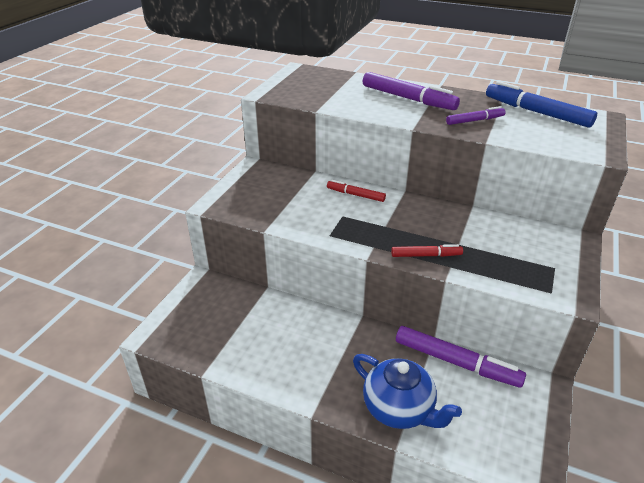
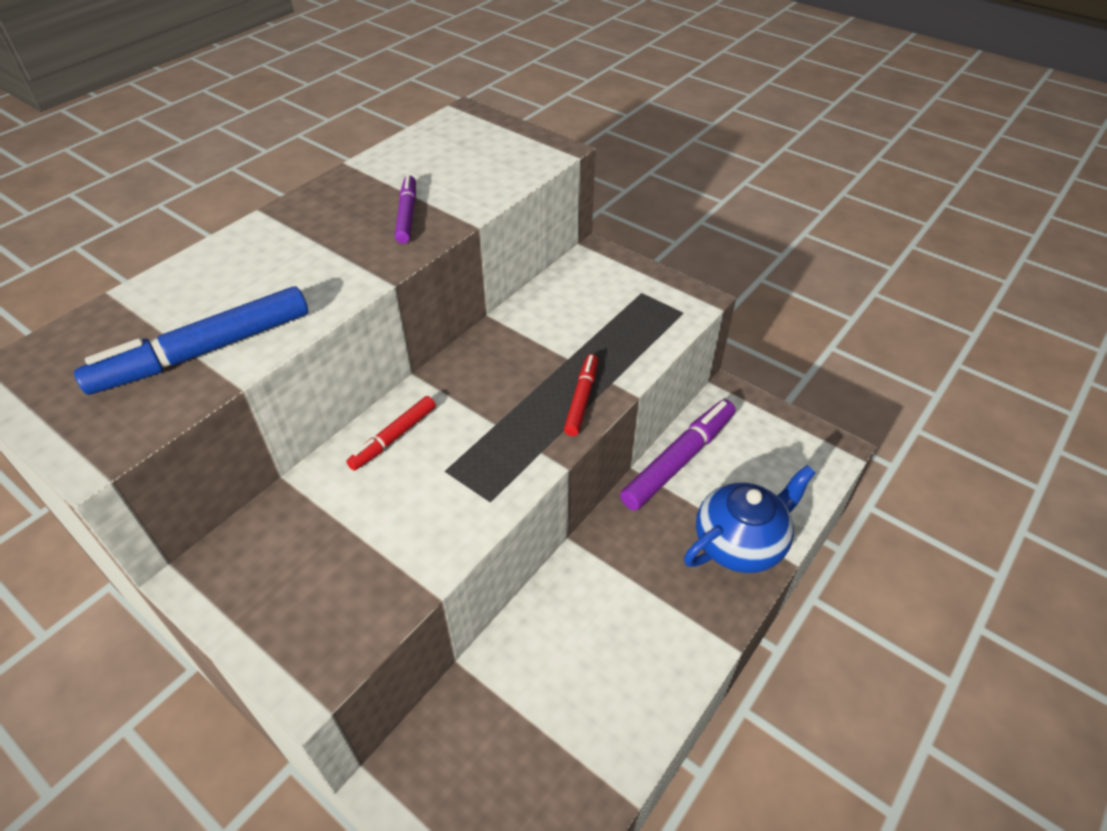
camera: 75 degrees left, 10 degrees up
purple marker [363,72,460,110] -> none
blue marker [486,81,597,128] -> blue marker moved to [74,286,308,395]

